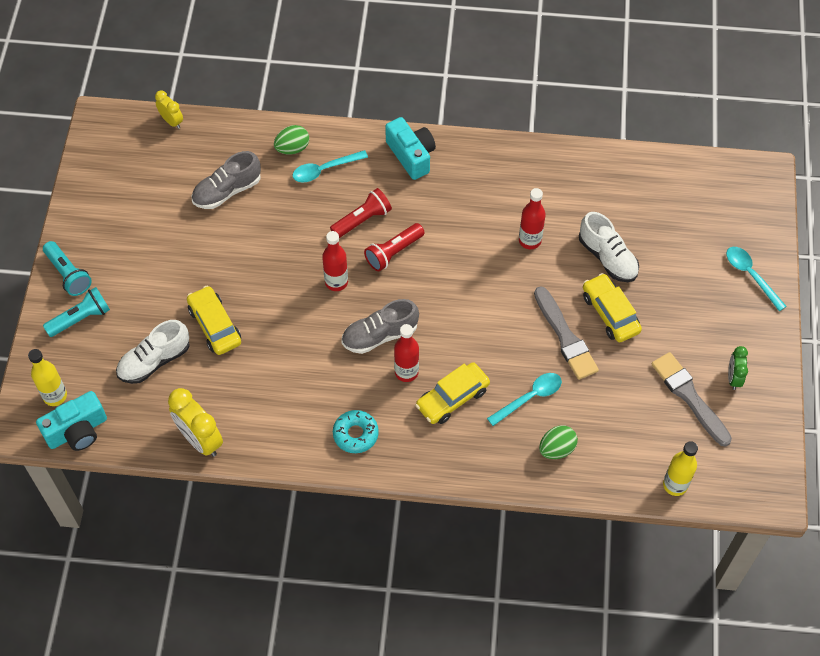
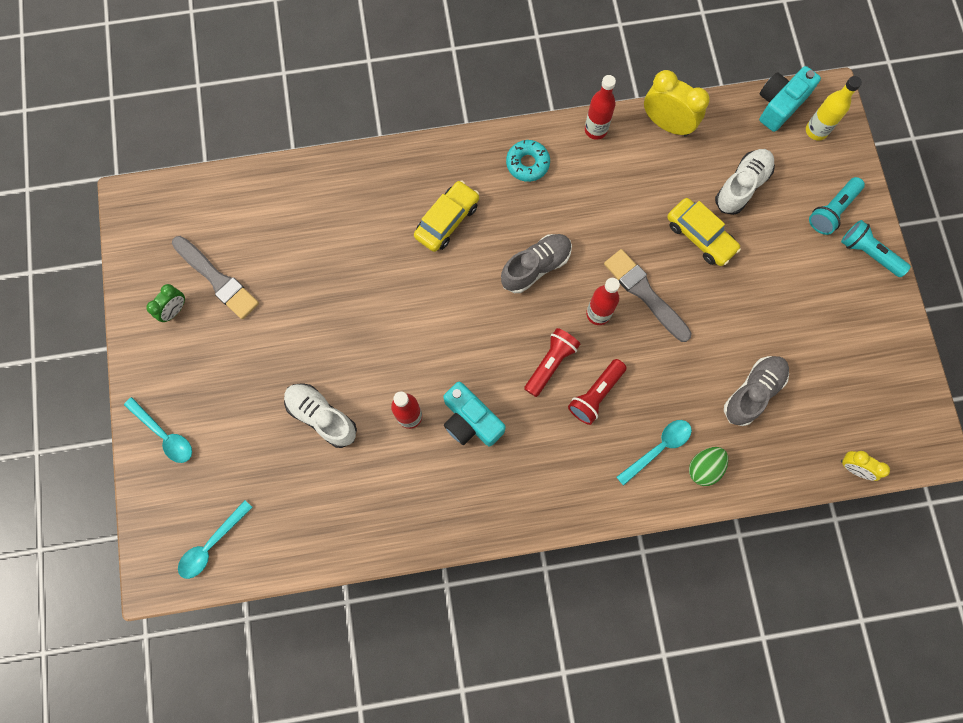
camera: 165 degrees right, 15 degrees up
turquoise camera [385,117,436,180] -> turquoise camera moved to [443,382,506,446]
red bottle [394,324,419,382] -> red bottle moved to [585,75,616,140]
turquoise spoon [487,373,562,426] -> turquoise spoon moved to [178,500,253,579]
grey brush [534,286,599,380] -> grey brush moved to [604,249,692,342]
green egg [539,425,578,459] -> none
yellow car [583,273,642,342] -> none
yellow bottle [663,441,698,496] -> none
green clock [728,346,748,390] -> green clock turned 45 degrees clockwise [146,284,185,322]

